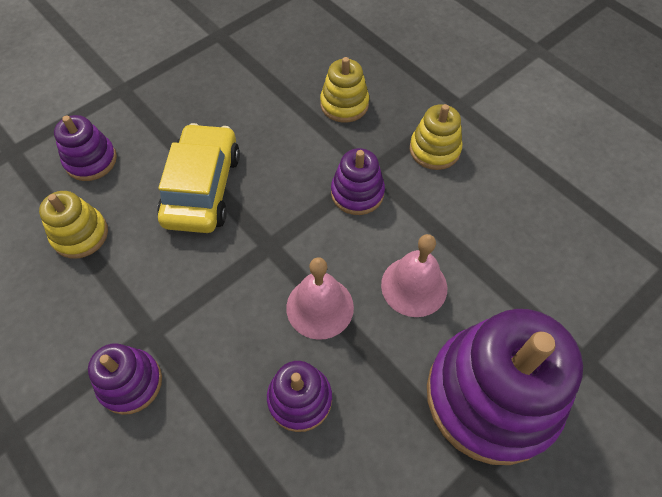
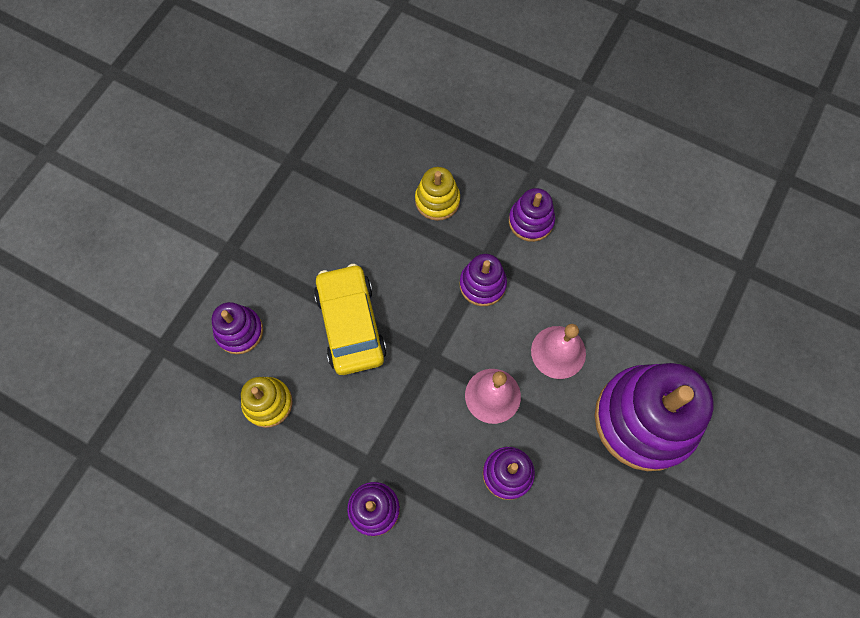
camera: 20 degrees left, 10 degrees up
yellow stacking toy [410,104,462,170] -> purple stacking toy [509,188,555,242]

